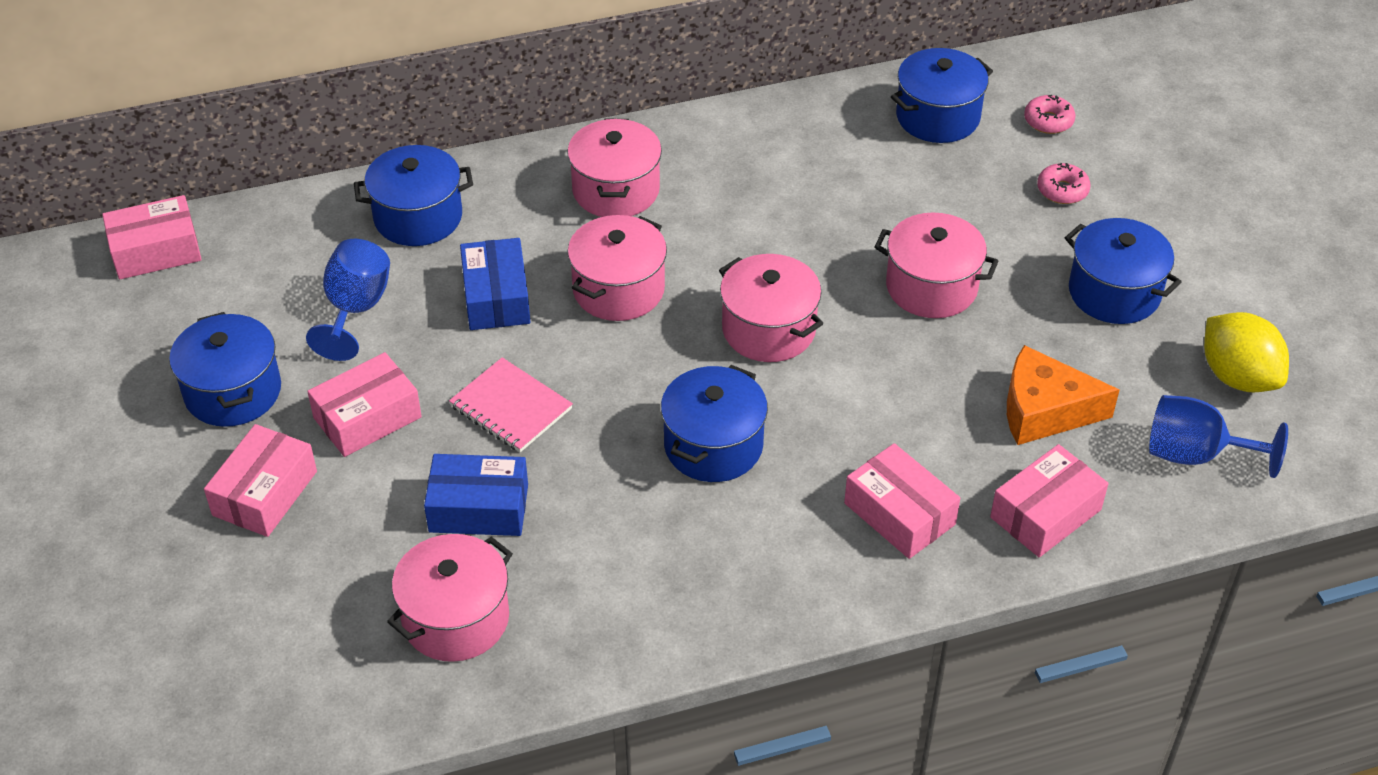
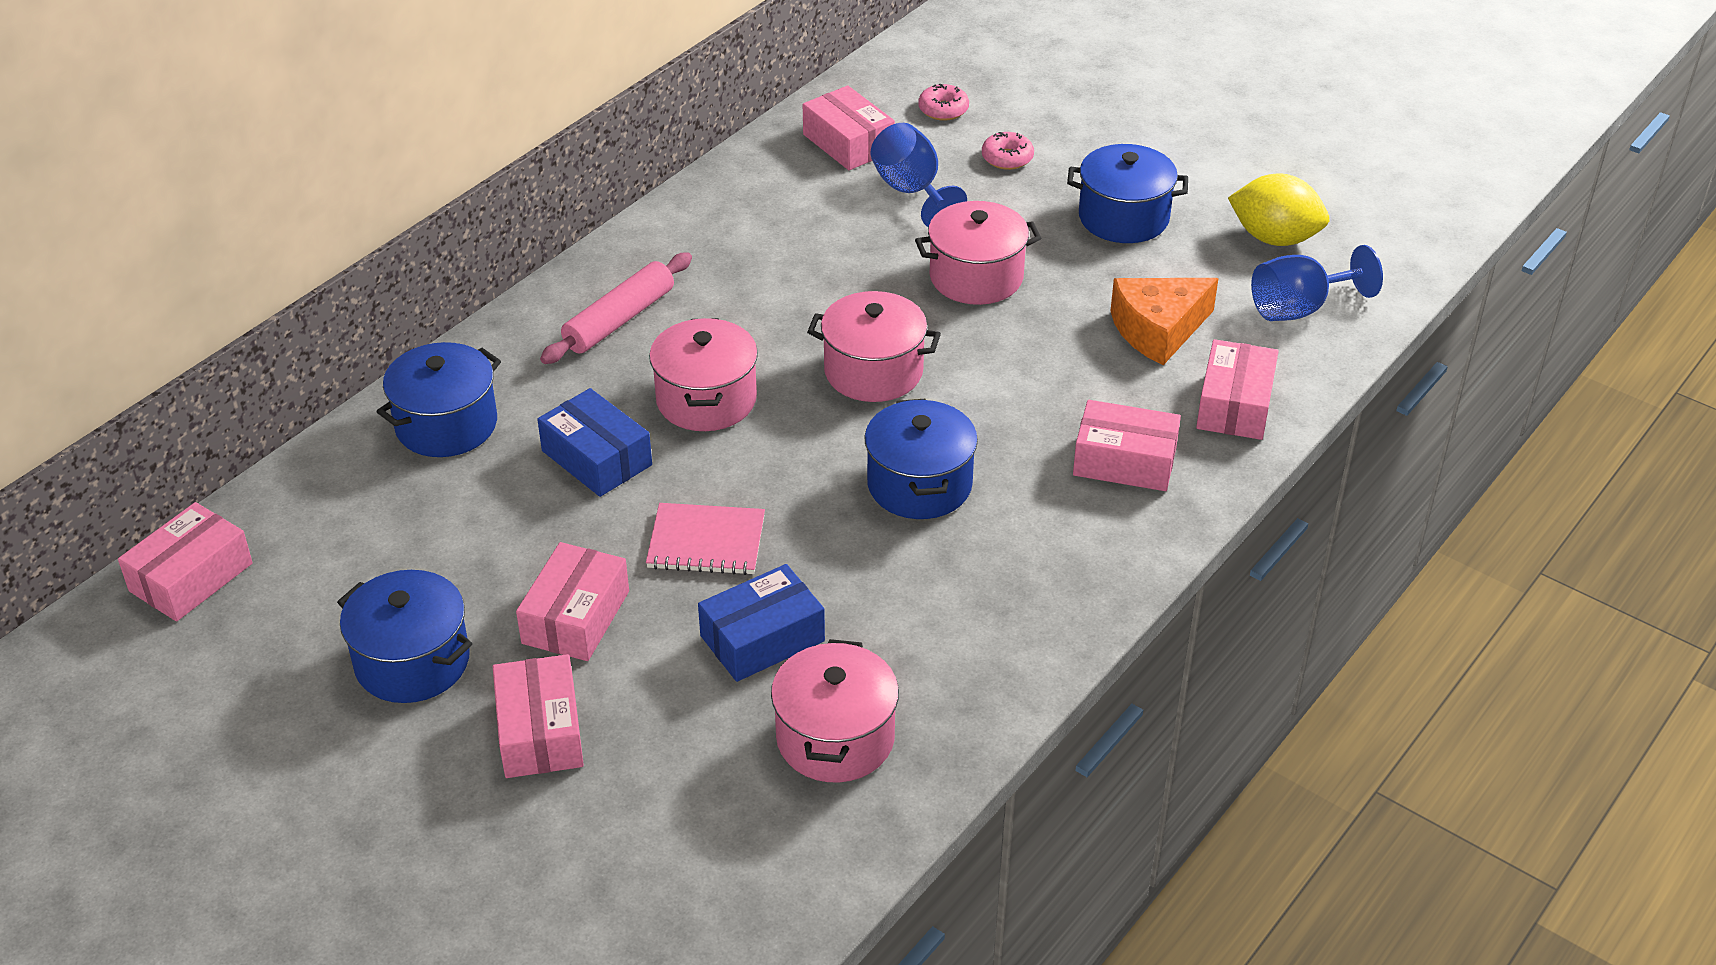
camera: 35 degrees left, 5 degrees down
blue goblet [306,239,390,361] -> blue goblet moved to [871,123,967,227]
pink pot [567,119,662,217] -> pink rolling pin [540,252,692,364]
blue pot [891,48,993,143] -> pink box [803,86,895,170]

